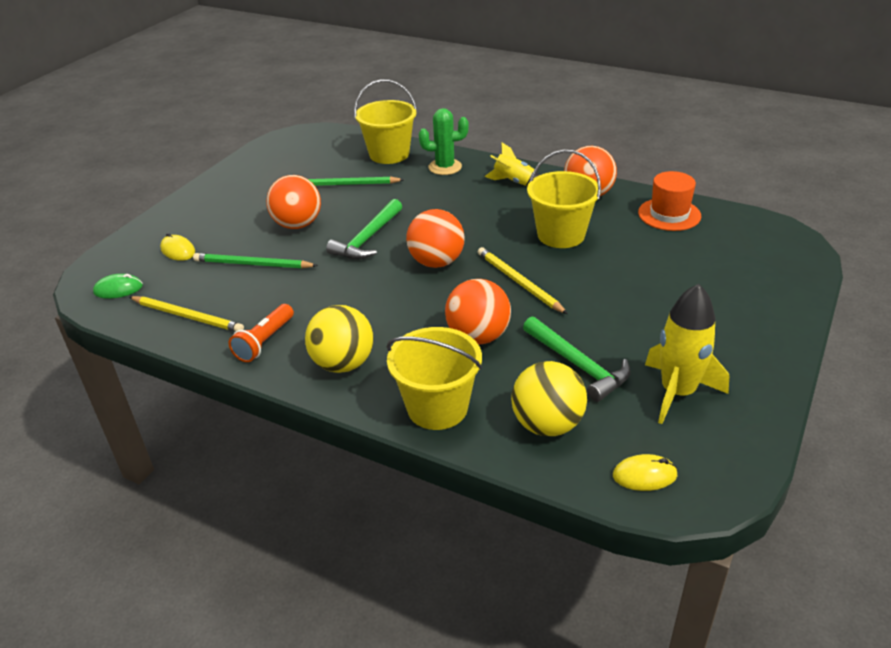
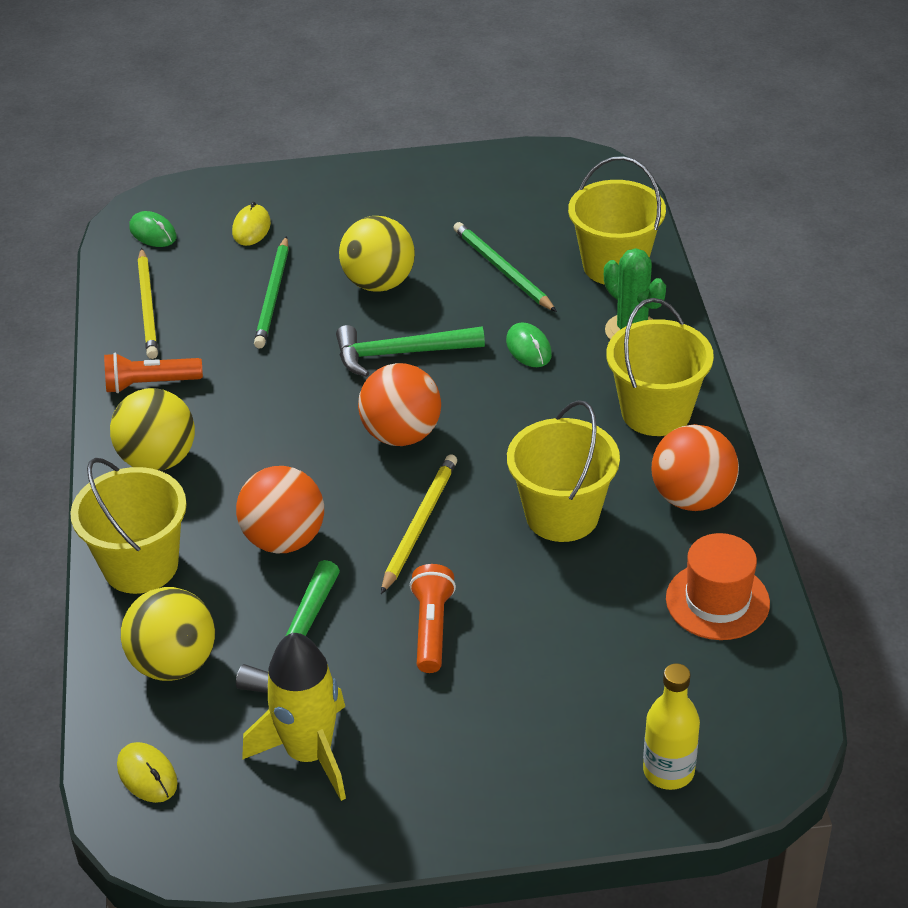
camera: 55 degrees right, 5 degrees up
green pencil [193,253,318,269] -> green pencil turned 150 degrees counterclockwise [254,236,289,349]
orange ball [266,175,321,229] -> yellow ball [339,216,415,292]
yellow rocket [484,143,540,186] -> yellow bucket [606,298,714,436]
none -> orange flashlight [410,564,456,673]
none -> green mouse [506,323,552,367]
none -> yellow bottle [643,663,700,790]

